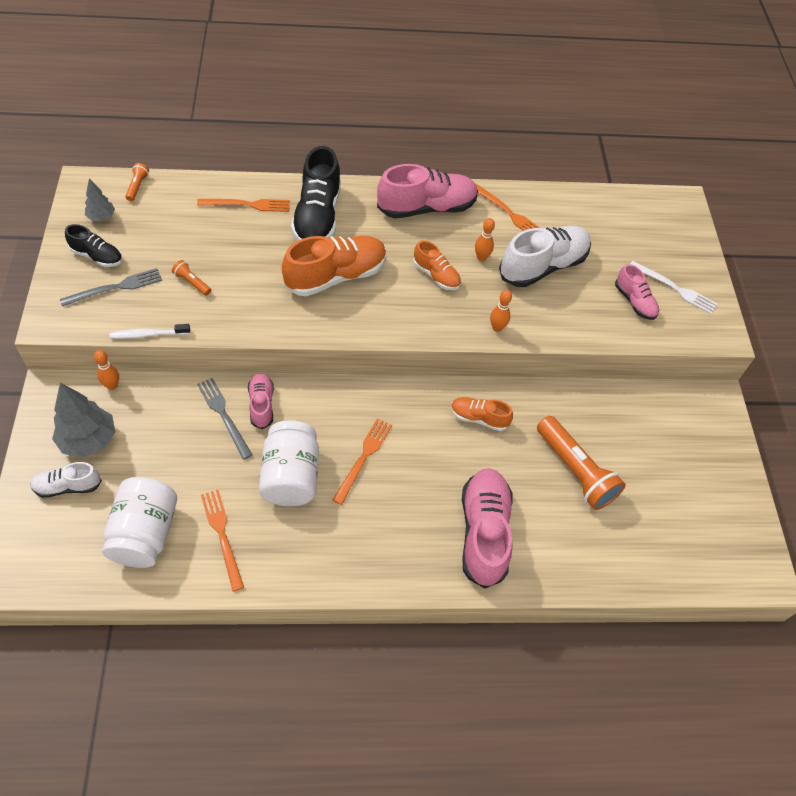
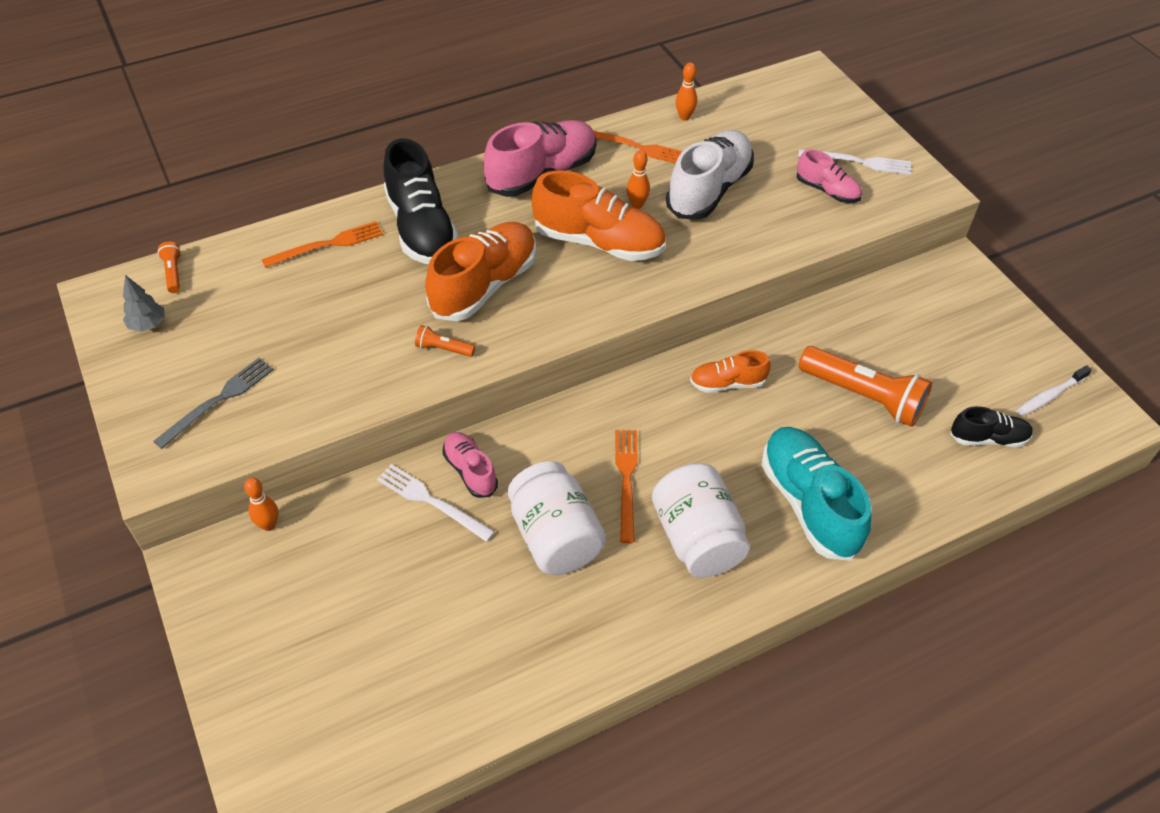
camera: 20 degrees left, 5 degrees down
white shoe [30,462,102,498] -> none
grey tree [52,383,115,458] -> none
black shoe [65,224,122,267] -> black shoe moved to [950,406,1033,447]
white jar [102,477,177,568] -> white jar moved to [652,463,750,578]
white toothbrush [109,324,190,339] -> white toothbrush moved to [1016,365,1092,416]
orange flashlight [172,260,211,296] -> orange flashlight moved to [415,325,475,357]
grey fork [197,378,252,460] -> white fork [377,464,495,542]
orange fork [201,490,244,591] -> none
orange shoe [413,240,461,290] -> orange shoe [532,171,666,261], size x1.84
pink shoe [462,468,513,588] -> turquoise shoe [761,427,872,561]
orange bowling pin [490,290,512,332] -> orange bowling pin moved to [676,63,697,121]

